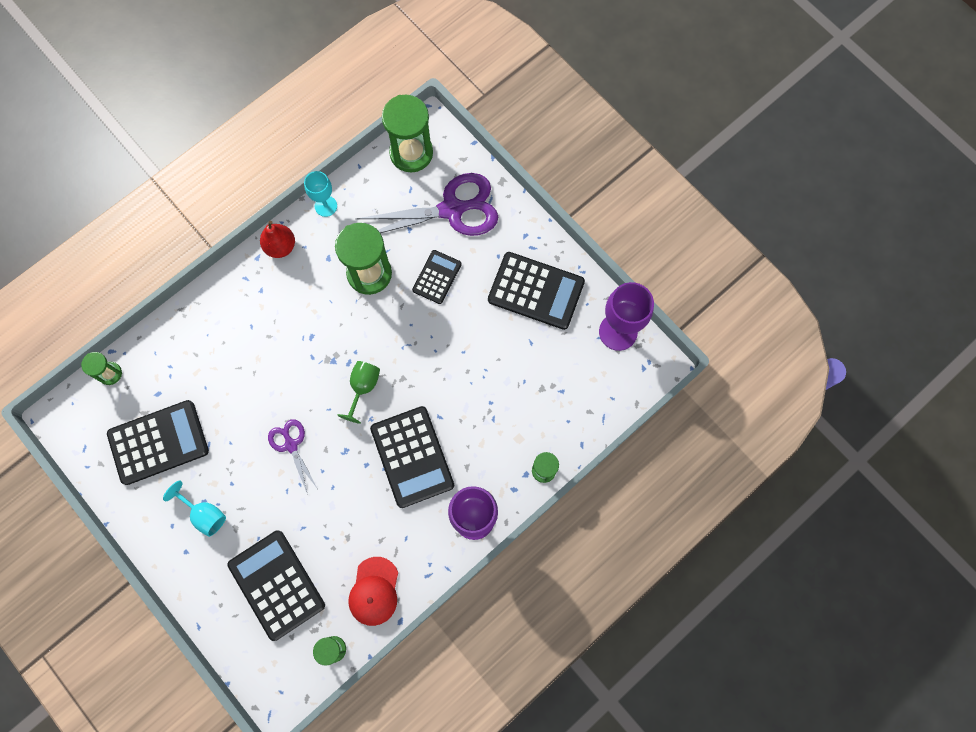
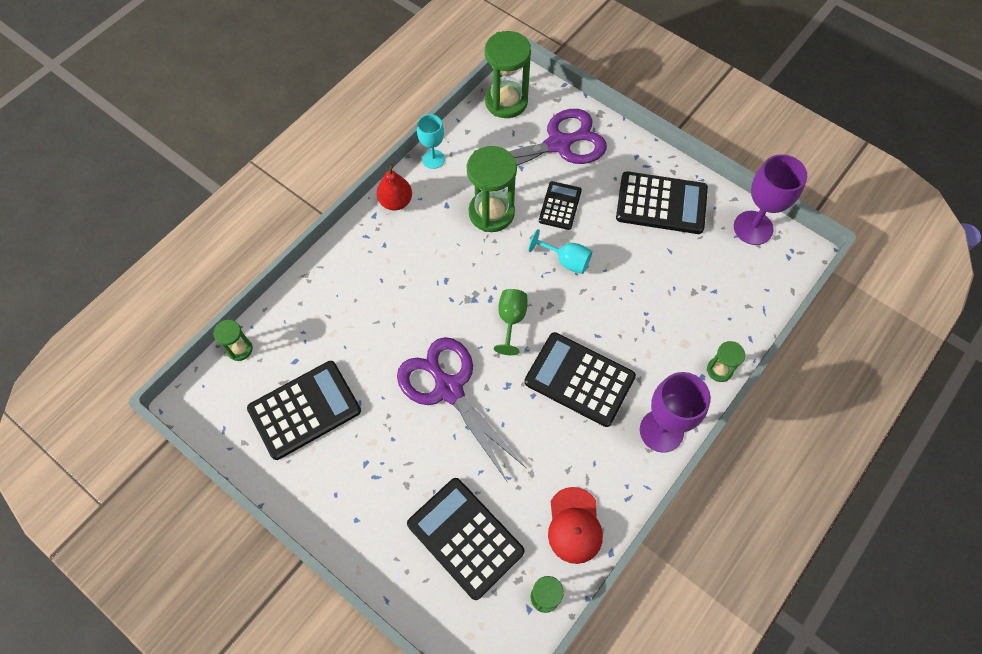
camera: 10 degrees left, 10 degrees down
turquoise goblet [163,481,226,537] -> turquoise goblet moved to [528,229,592,274]
purple scissors [268,419,317,492] -> purple scissors [397,337,526,483], size x1.95
black calculator [370,406,454,508] -> black calculator turned 150 degrees clockwise [524,332,636,427]

